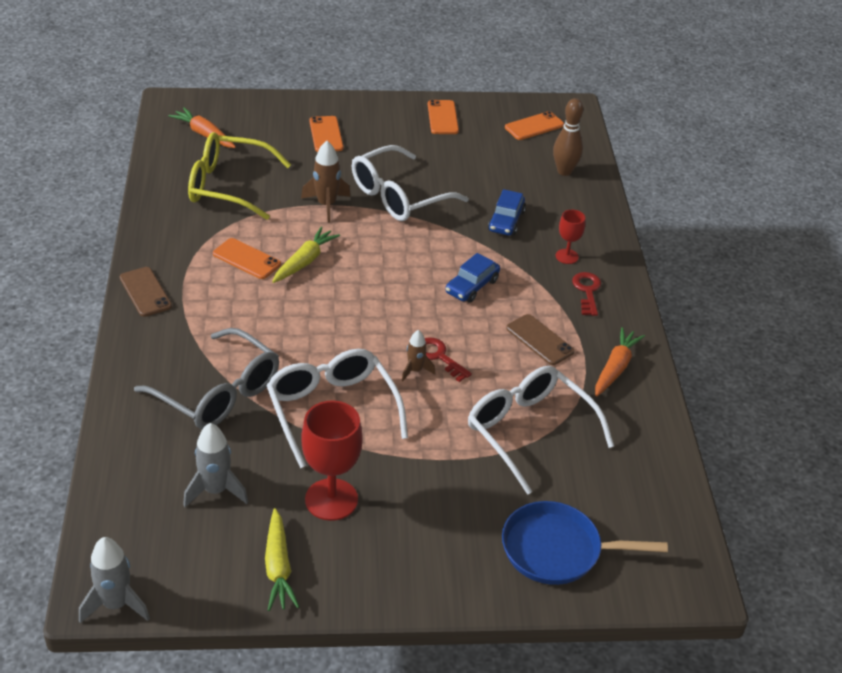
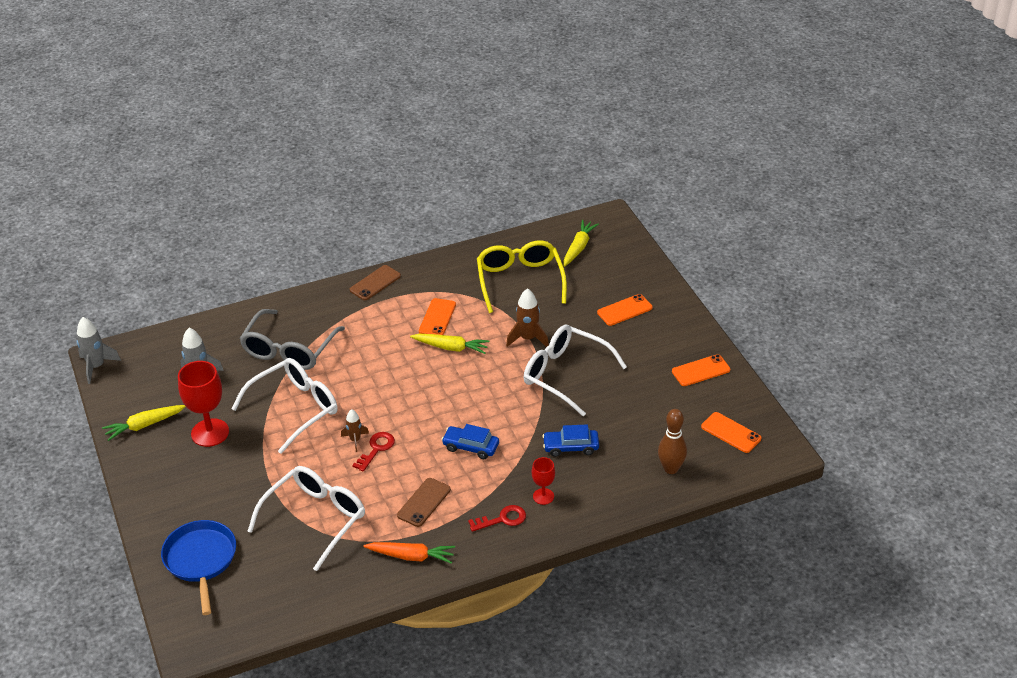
camera: 75 degrees right, 0 degrees up
orange carrot [168,107,236,148] -> yellow carrot [563,220,599,267]

